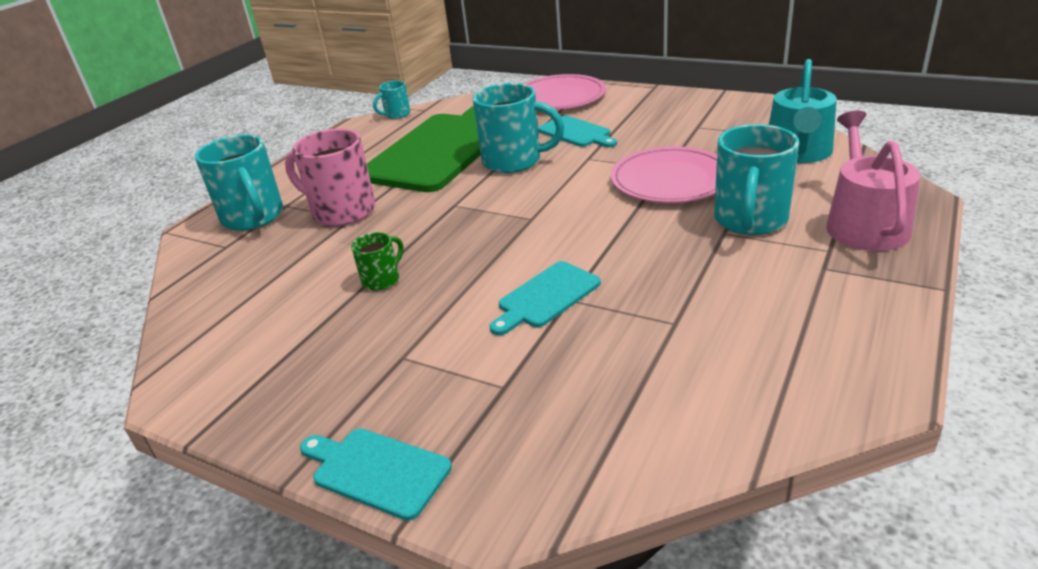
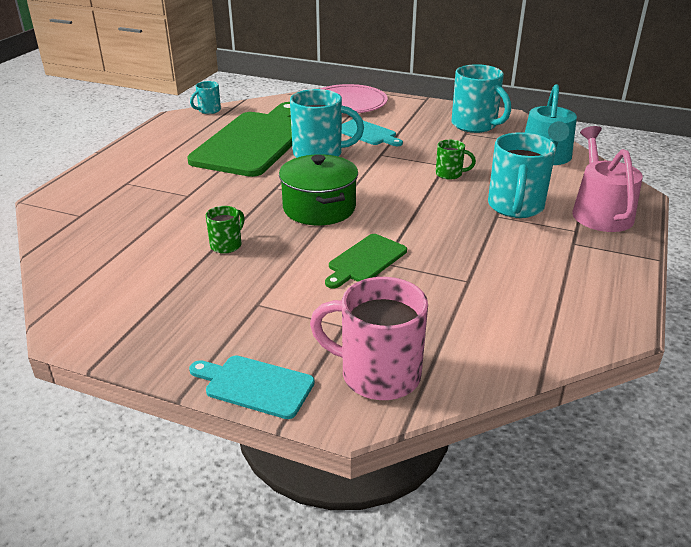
camera: 10 degrees left, 0 degrees up
turquoise mug [195,134,283,231] -> turquoise mug moved to [452,64,511,133]
pink mug [285,128,375,226] -> pink mug moved to [310,277,428,400]
turquoise cutting board [490,261,601,335] -> green cutting board [325,234,407,288]
pink plate [610,146,717,203] -> green mug [436,140,476,180]
none -> green pot [279,154,358,226]

